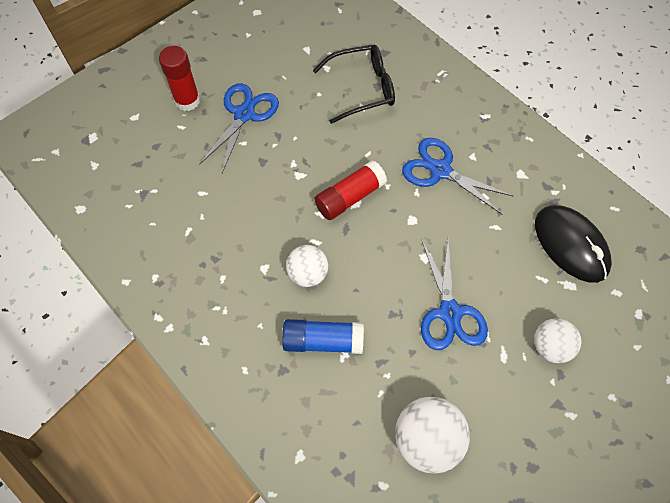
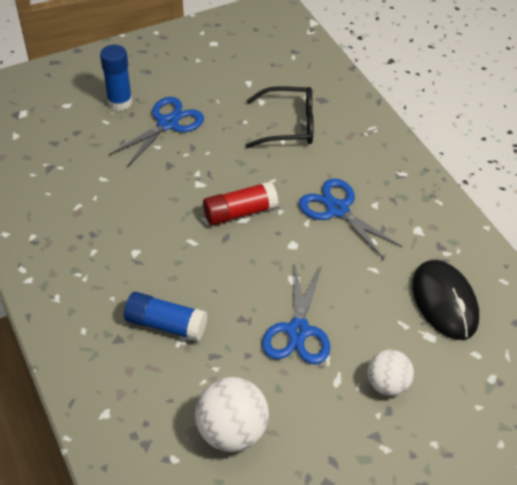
camera: 15 degrees right, 15 degrees down
red glue stick [159,46,200,111] -> blue glue stick [100,45,132,111]
white ball [286,245,328,287] -> none

